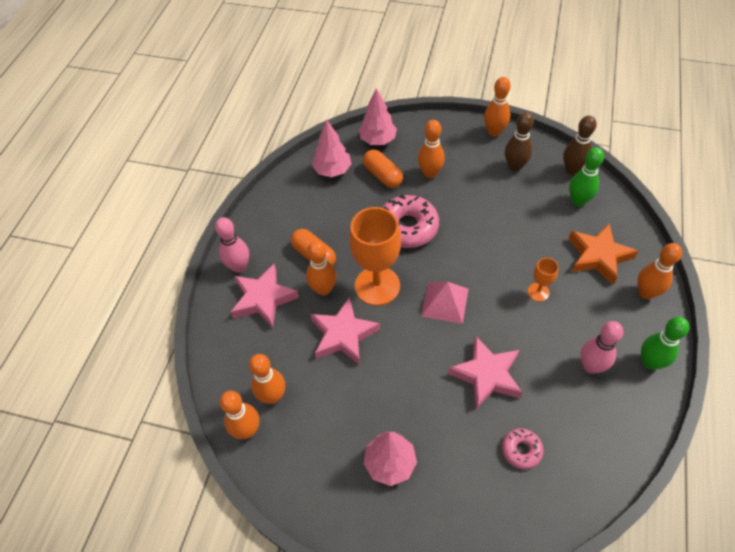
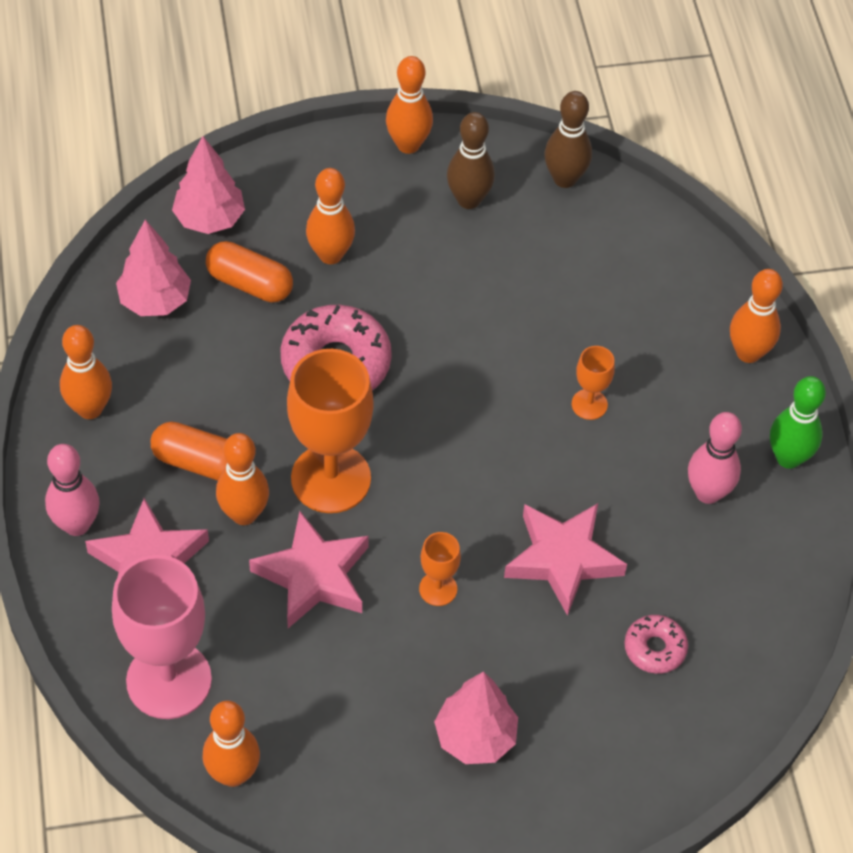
camera: 30 degrees left, 0 degrees up
orange bowling pin [249,354,285,404] -> orange bowling pin moved to [60,325,112,419]
pink pyramid [421,282,468,324] -> none
orange star [568,223,638,285] -> none
green bowling pin [569,147,604,206] -> none
none -> pink goblet [112,555,212,719]
none -> orange goblet [419,532,461,606]

